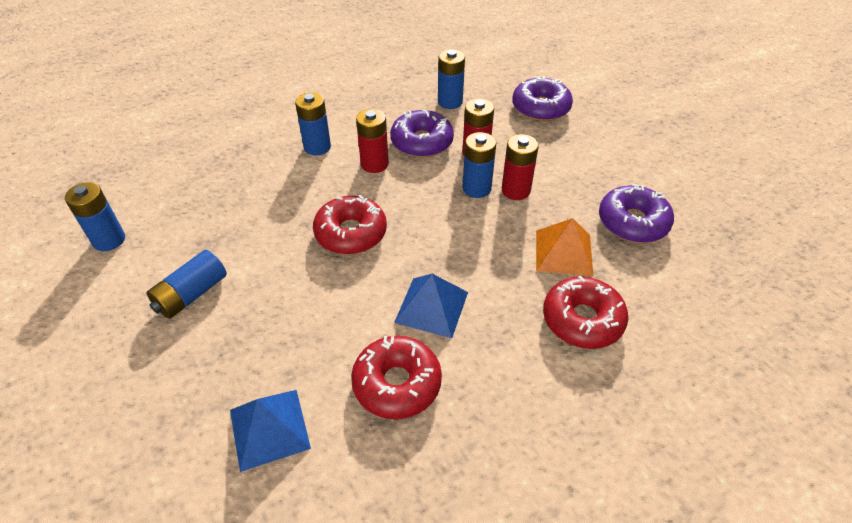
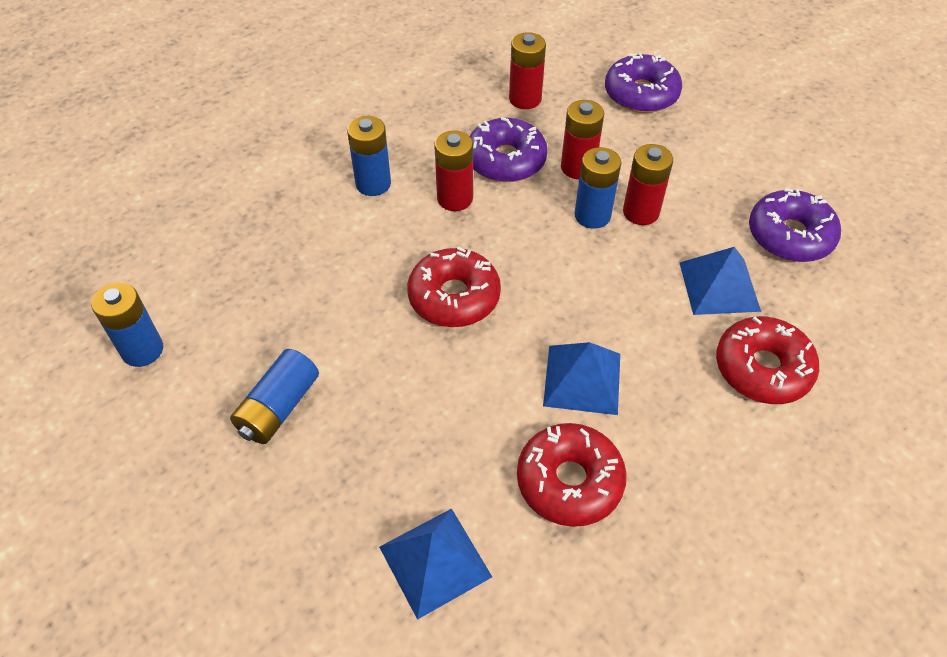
camera: 10 degrees left, 5 degrees up
blue battery [438,49,465,109] -> red battery [509,32,546,109]
orange pyramid [536,218,593,276] -> blue pyramid [679,247,761,315]

